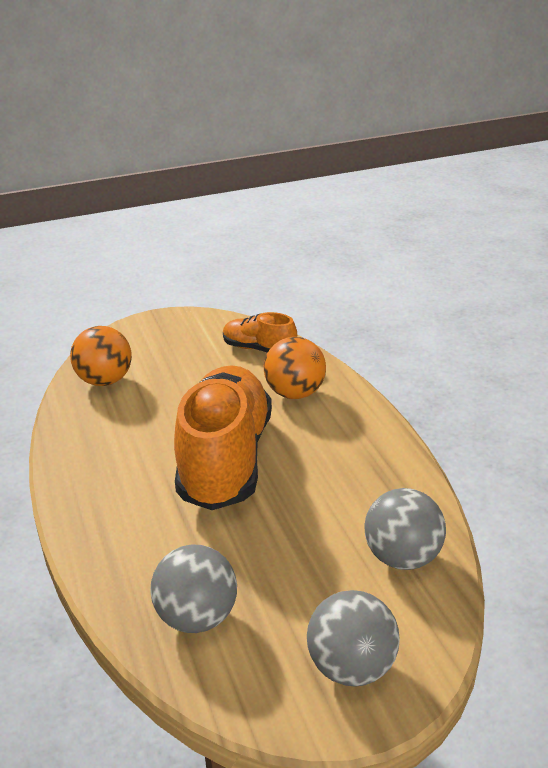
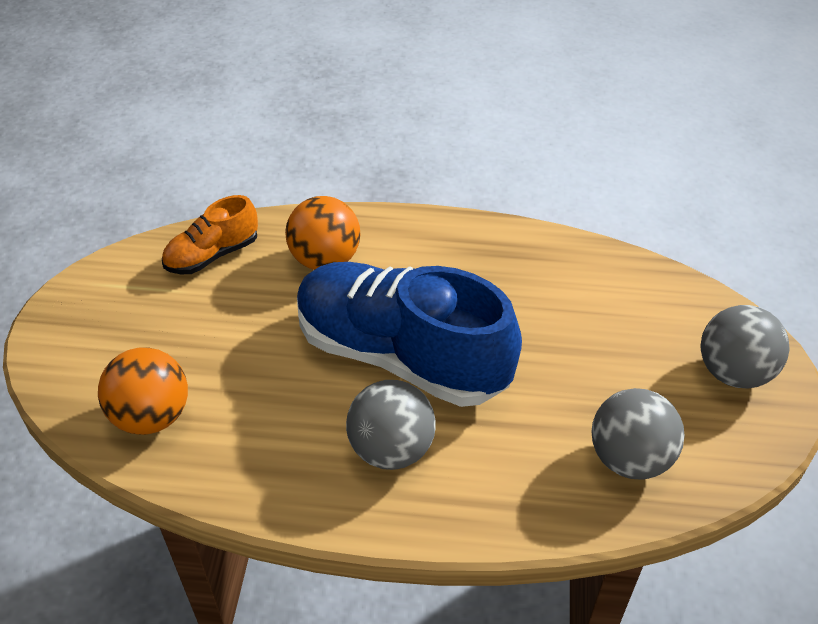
camera: 65 degrees left, 15 degrees up
orange shoe [174,365,272,510] -> blue shoe [297,262,522,407]
grey ball [364,488,446,570] -> grey ball moved to [346,380,436,470]

